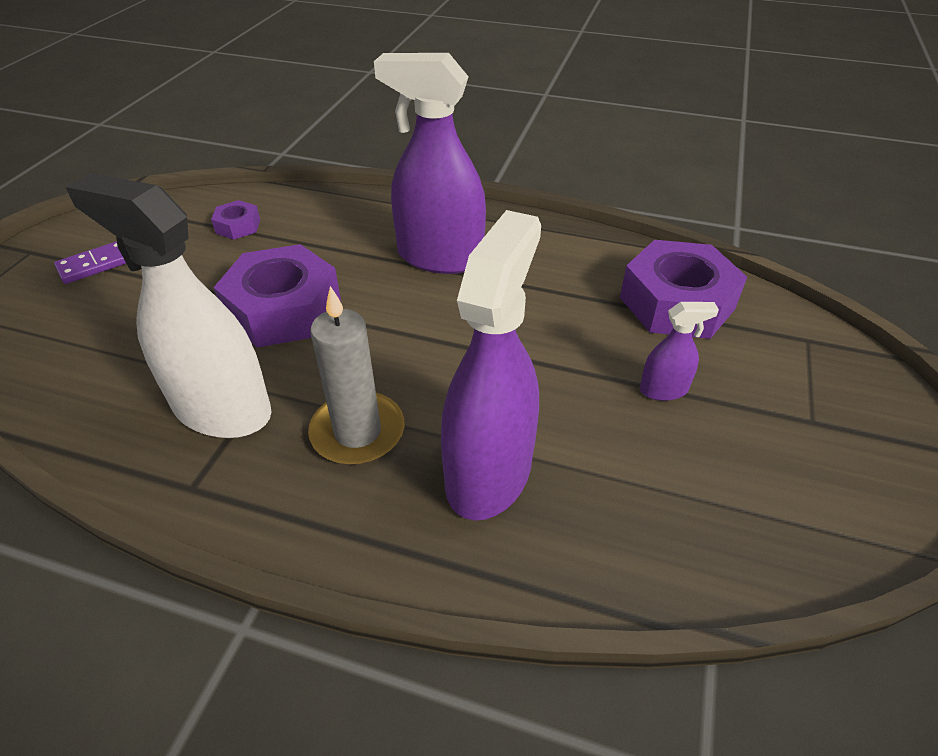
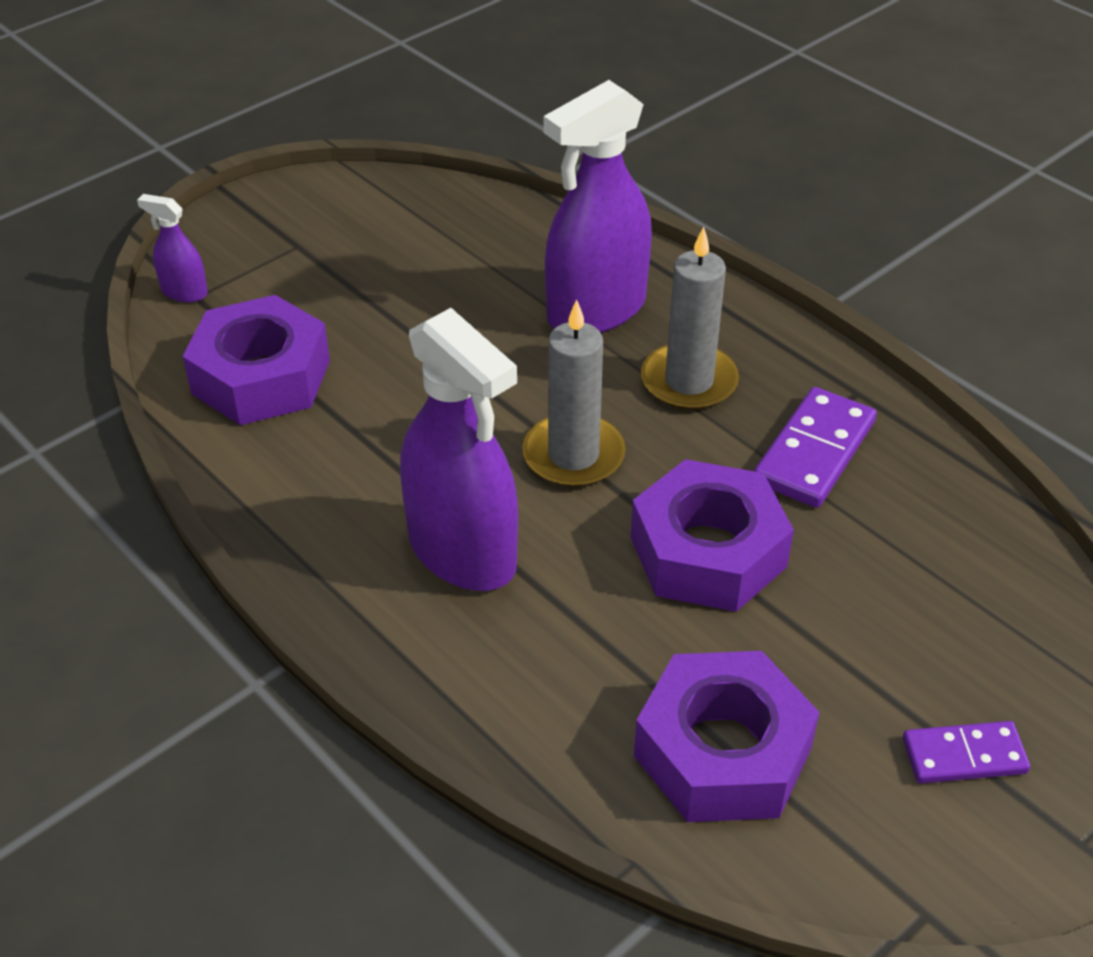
camera: 150 degrees left, 0 degrees up
white spray bottle [66,173,271,438] -> purple domino [754,387,877,508]
purple nut [211,200,260,240] -> purple nut [634,651,820,822], size x2.14
purple spray bottle [640,302,719,401] -> purple spray bottle moved to [137,194,208,302]
none -> grey candle [522,300,625,487]

